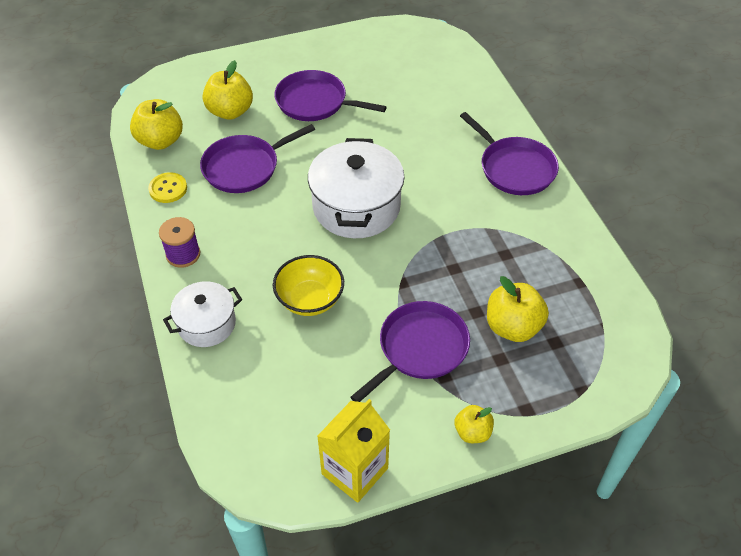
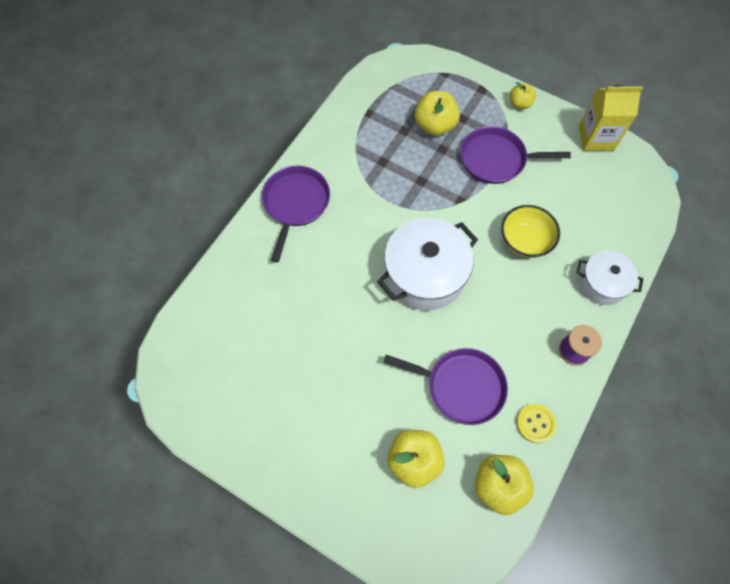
camera: 130 degrees left, 15 degrees up
purple pan [275,70,387,121] -> none

